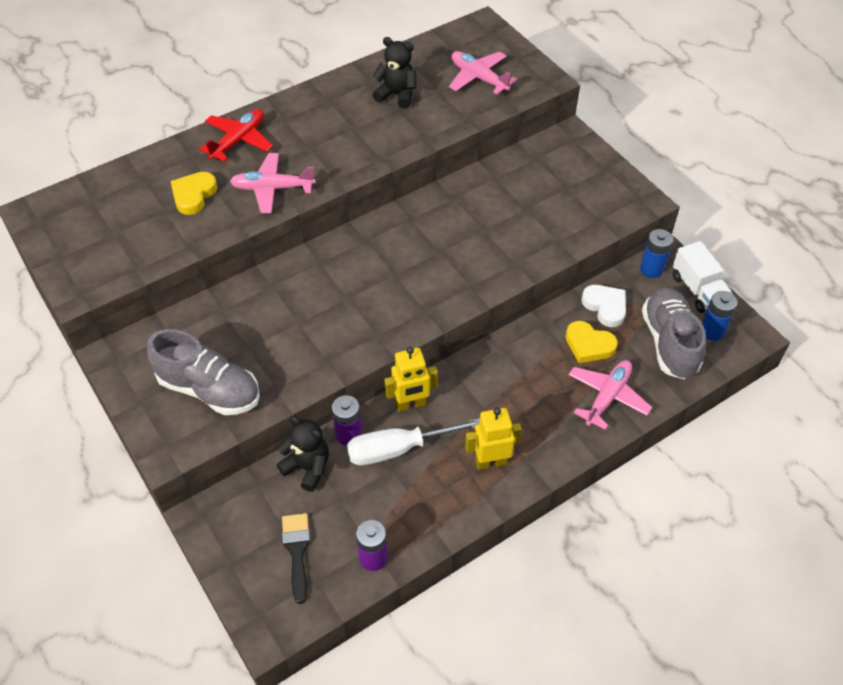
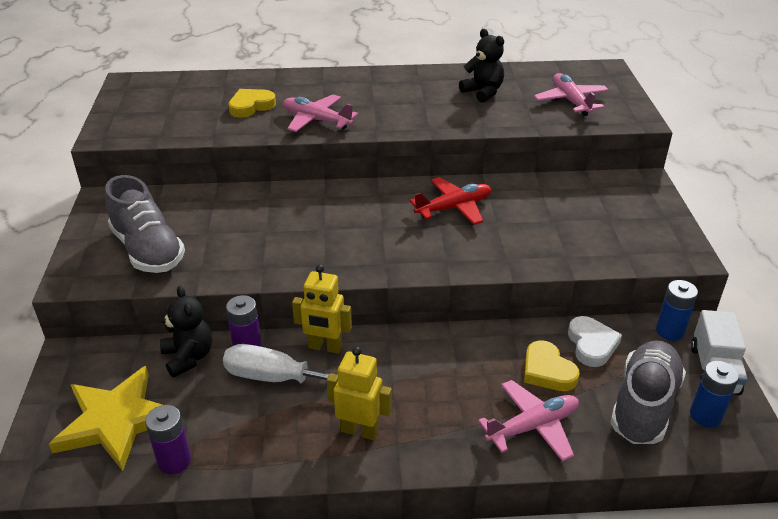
camera: 30 degrees right, 15 degrees down
red plane [199,109,273,162] -> red plane moved to [410,177,491,225]
black brush [282,513,310,604] -> yellow star [49,366,162,471]

